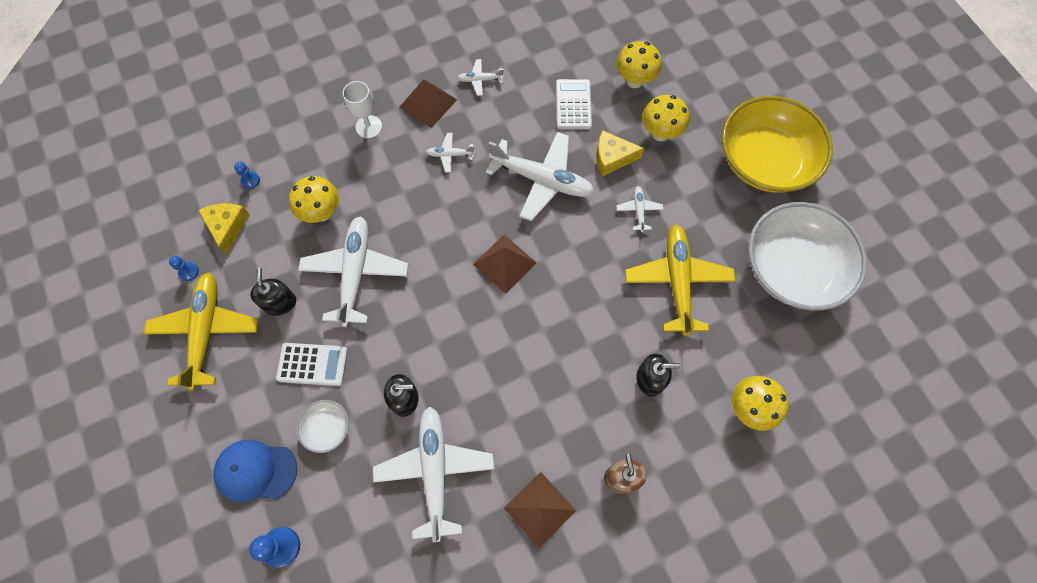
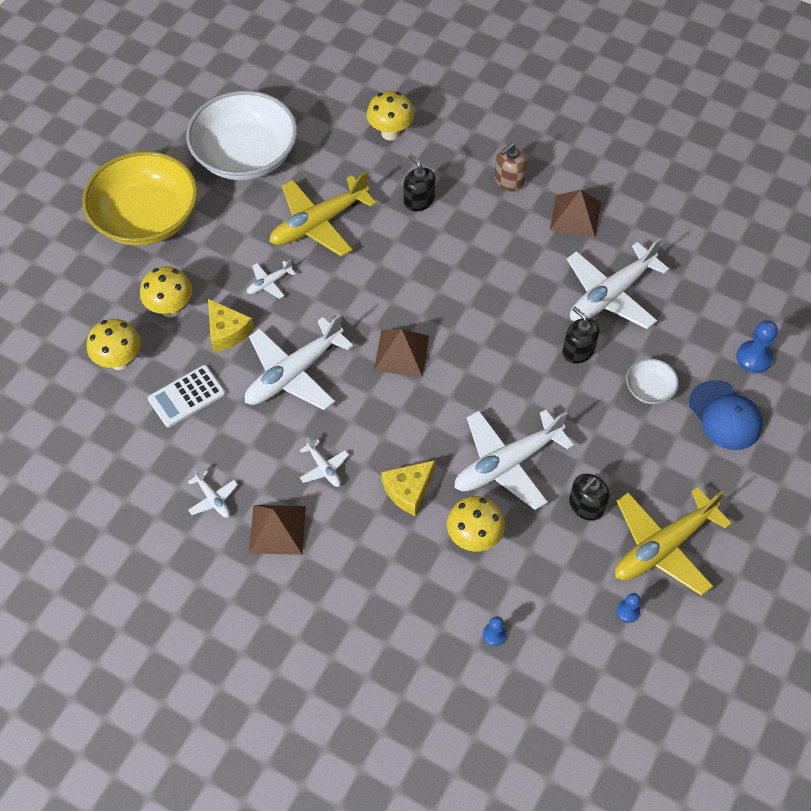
camera: 125 degrees left, 10 degrees down
yellow cheese [198,203,250,254] -> yellow cheese moved to [382,460,435,516]
white calculator [276,343,348,386] -> none
white goblet [343,81,382,138] -> none
white plane [486,132,594,221] -> white plane turned 120 degrees counterclockwise [245,314,353,410]

